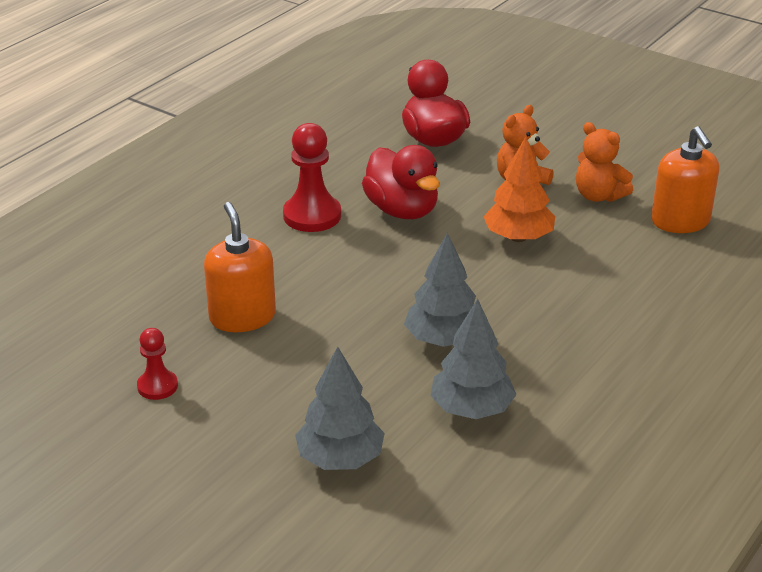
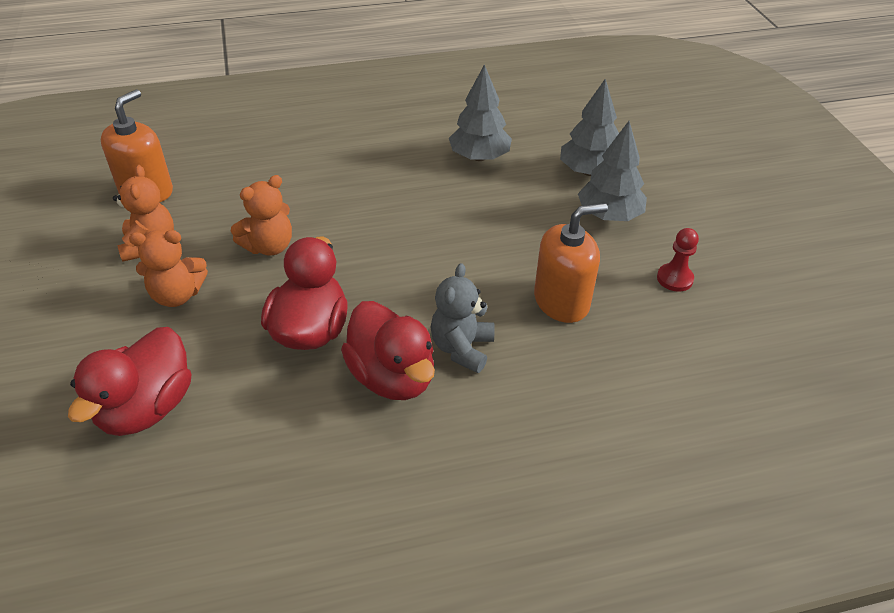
camera: 140 degrees left, 10 degrees up
orange soap dispenser [204,202,276,332] -> orange soap dispenser turned 135 degrees counterclockwise [534,203,608,323]
red pawn [283,123,341,232] -> red duck [341,301,435,400]
grey tree [404,233,476,347] -> grey tree moved to [578,121,647,221]
orange tree [483,137,555,242] -> orange teddy bear [231,175,292,256]
none -> grey teddy bear [430,263,495,373]

